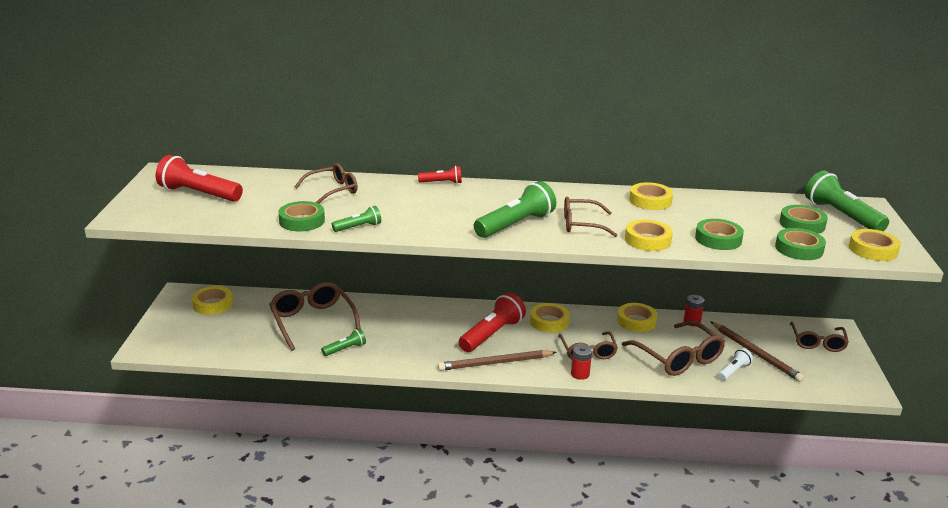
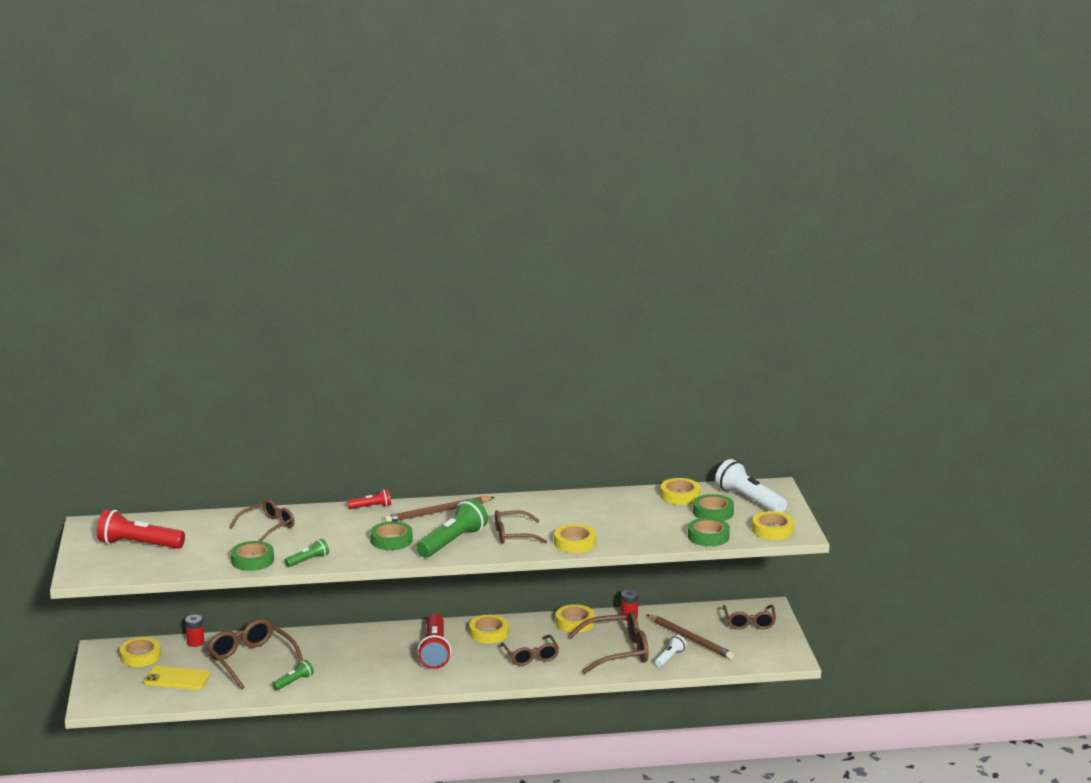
camera: 10 degrees left, 5 degrees down
brown pencil [438,350,556,371] -> brown pencil moved to [384,496,495,522]
red flashlight [459,293,526,352] -> red flashlight turned 150 degrees clockwise [417,614,451,669]
red battery [571,345,592,380] -> red battery moved to [185,614,204,647]
brown glasses [622,321,725,376] -> brown glasses turned 60 degrees counterclockwise [568,611,649,674]
yellow tape [629,182,673,210] -> yellow tape moved to [660,478,700,505]
green tape [695,219,744,250] -> green tape moved to [371,521,413,550]
green flashlight [805,171,889,231] -> white flashlight [715,459,787,513]
none -> yellow phone [143,666,210,690]

